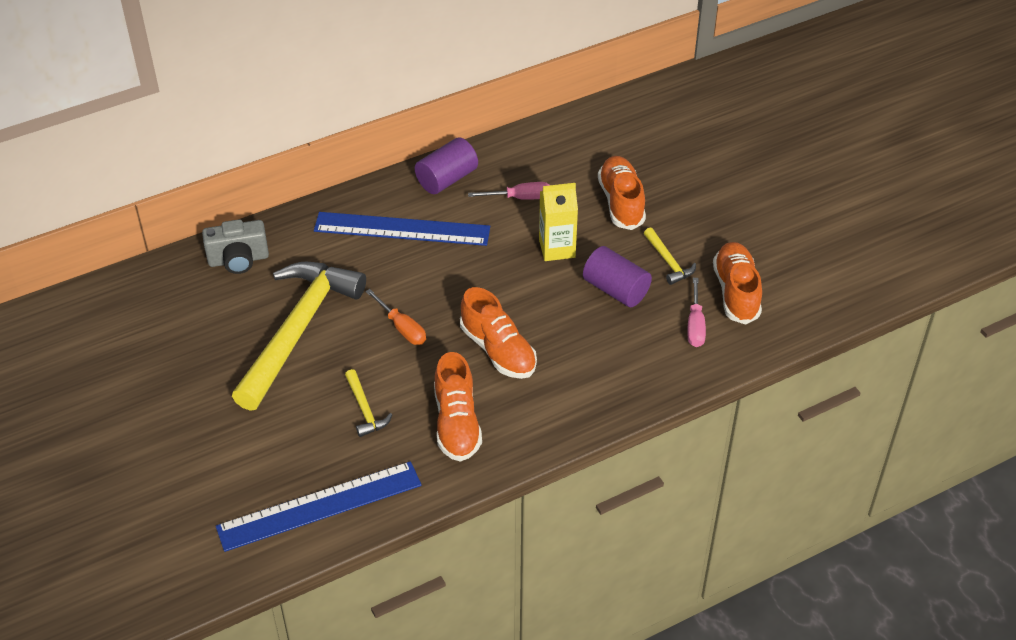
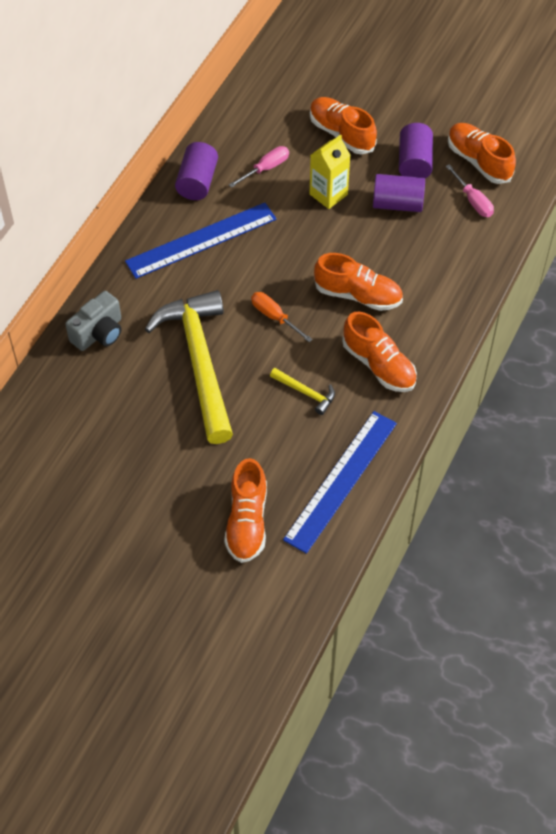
camera: 35 degrees left, 10 degrees up
orange screwdriver [365,289,426,345] -> orange screwdriver turned 150 degrees counterclockwise [251,292,313,342]
yellow hammer [644,228,696,285] -> purple cylinder [399,123,433,178]
none -> orange shoe [224,458,267,563]

